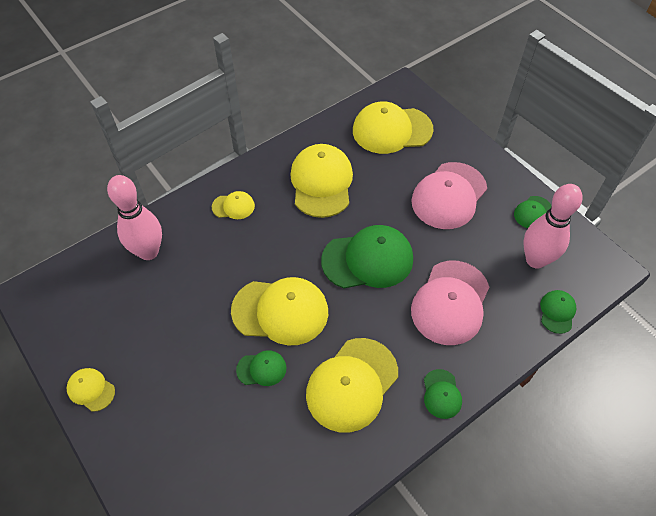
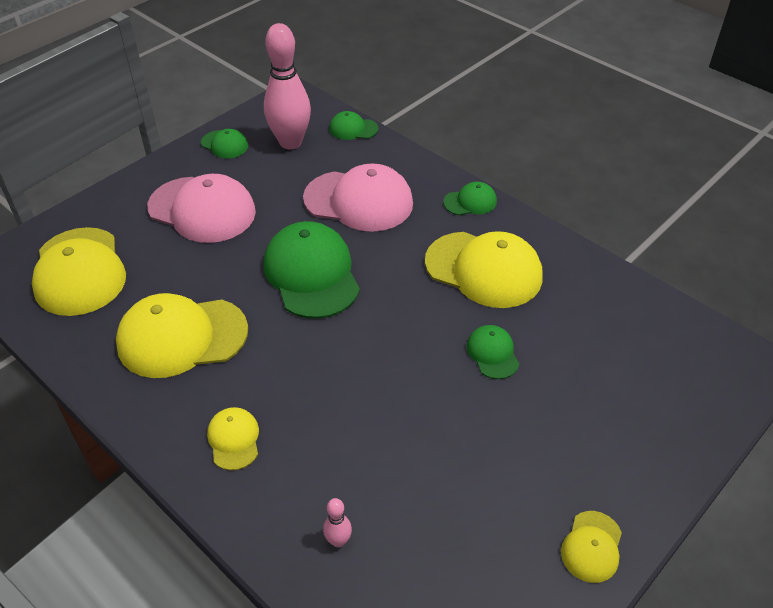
camera: 100 degrees left, 10 degrees down
pink bowling pin [107,175,162,260] -> pink bowling pin [323,498,352,547], size x0.40
yellow cap [231,277,328,345] -> none

